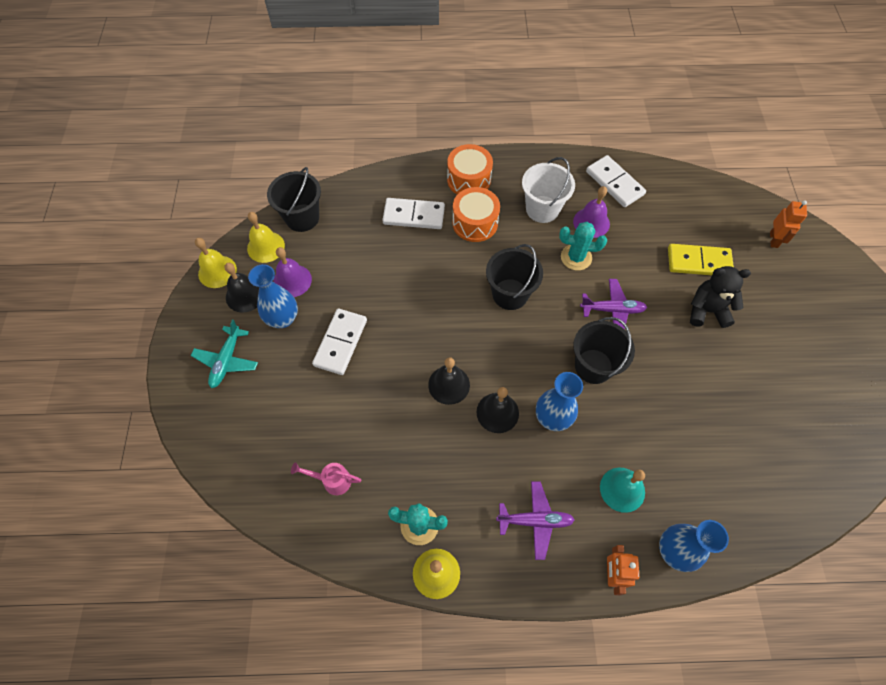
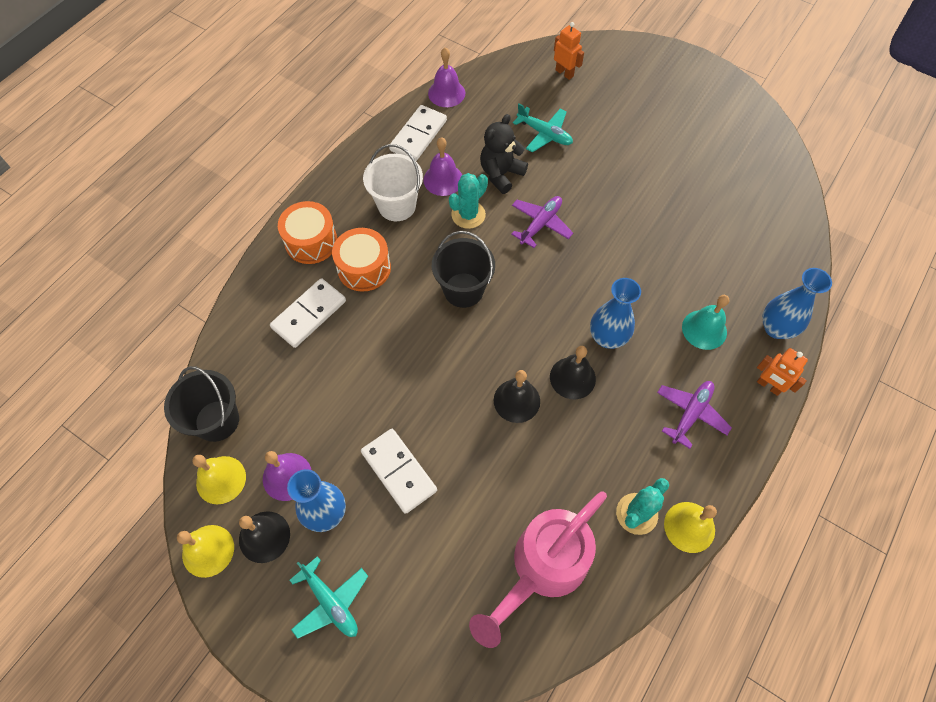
camera: 55 degrees left, 0 degrees up
pink watering can [291,462,362,495] -> pink watering can [469,491,607,648], size x2.33
black bucket [573,317,635,384] -> none
white domino [586,155,646,207] -> white domino turned 60 degrees counterclockwise [389,105,447,161]
yellow domino [668,244,734,275] -> turquoise plane [513,103,573,153]
black teddy bear [690,266,751,328] -> black teddy bear moved to [480,114,528,194]
none -> purple bell [428,47,465,107]

